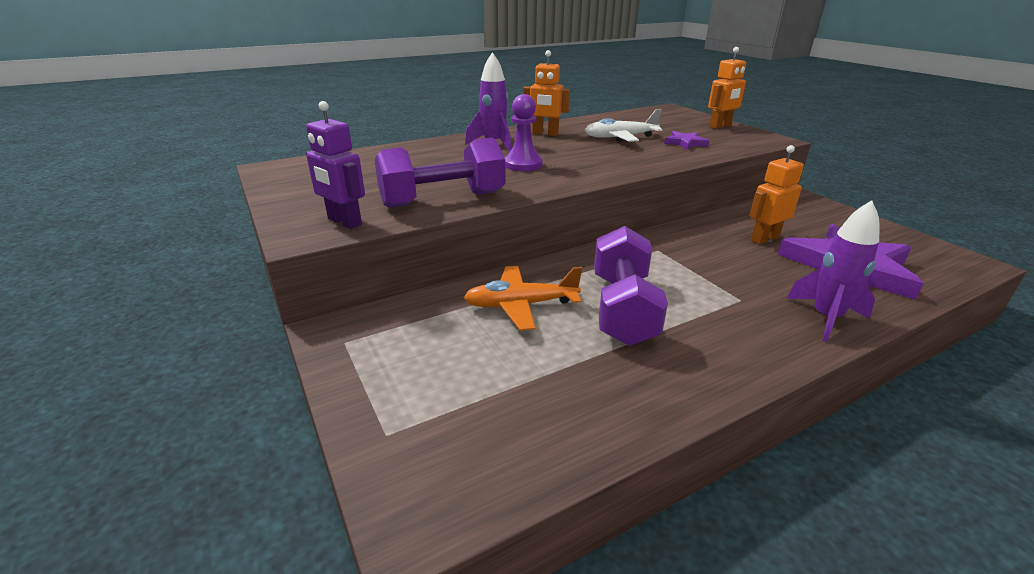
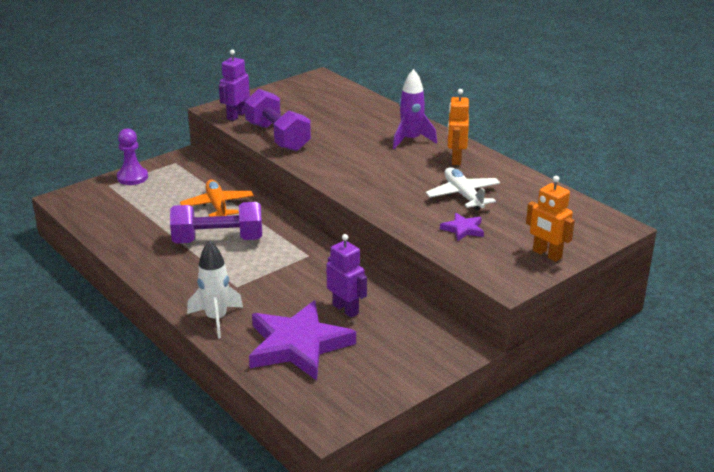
camera: 80 degrees right, 0 degrees up
purple pawn [505,94,543,171] -> purple pawn moved to [117,128,148,185]
orange robot [749,145,804,245] -> purple robot [326,234,367,318]
purple rocket [787,200,879,342] -> white rocket [187,240,243,339]

